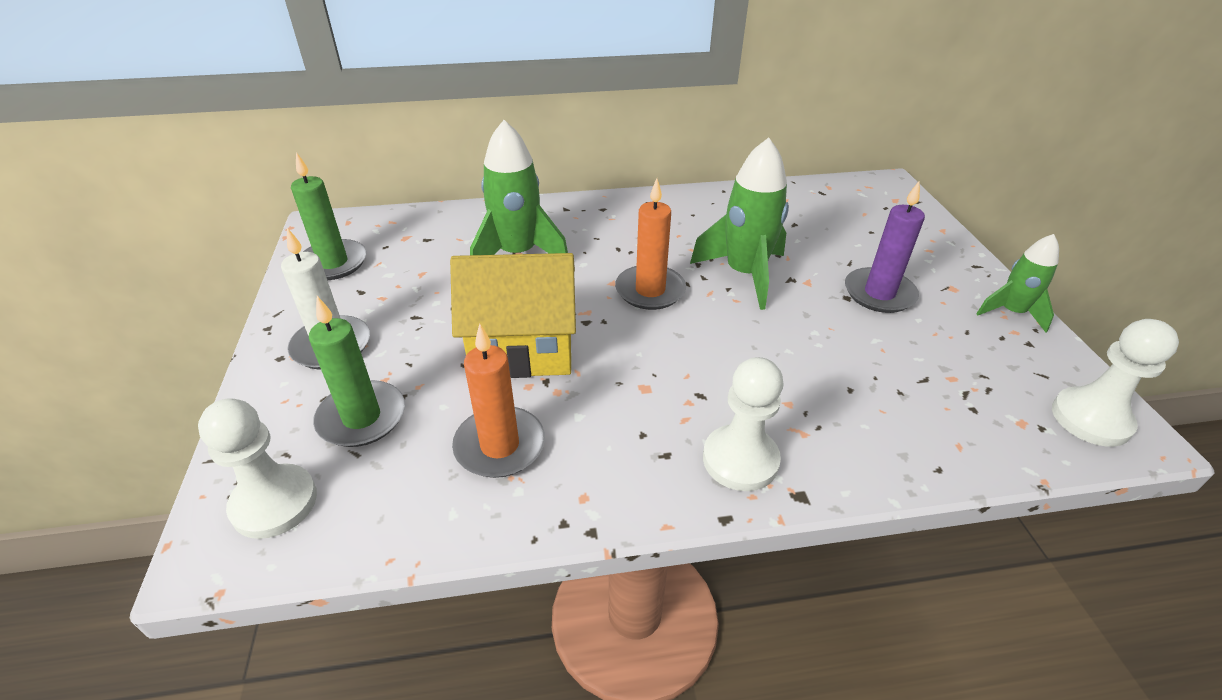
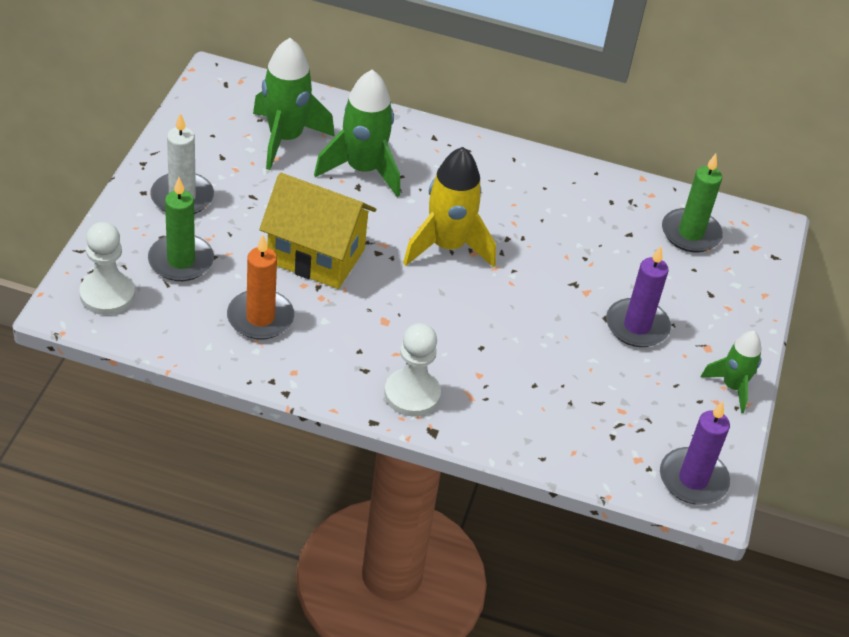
camera: 20 degrees right, 5 degrees up
green candle [291,152,367,280] -> green candle moved to [662,154,723,252]
orange candle [615,178,686,310] -> yellow rocket [403,147,496,267]
green rocket [690,138,789,310] -> green rocket moved to [253,38,335,170]
white pawn [1052,319,1179,447] -> purple candle [660,401,730,505]

